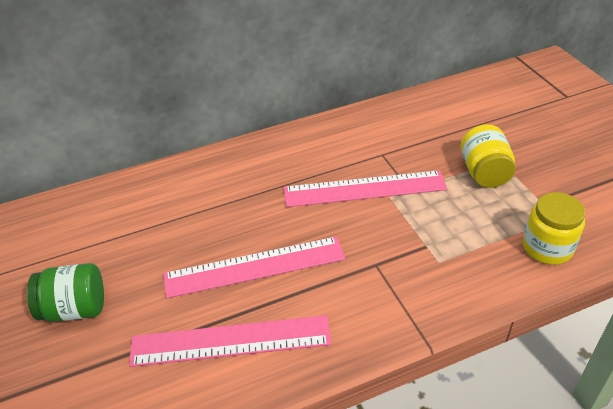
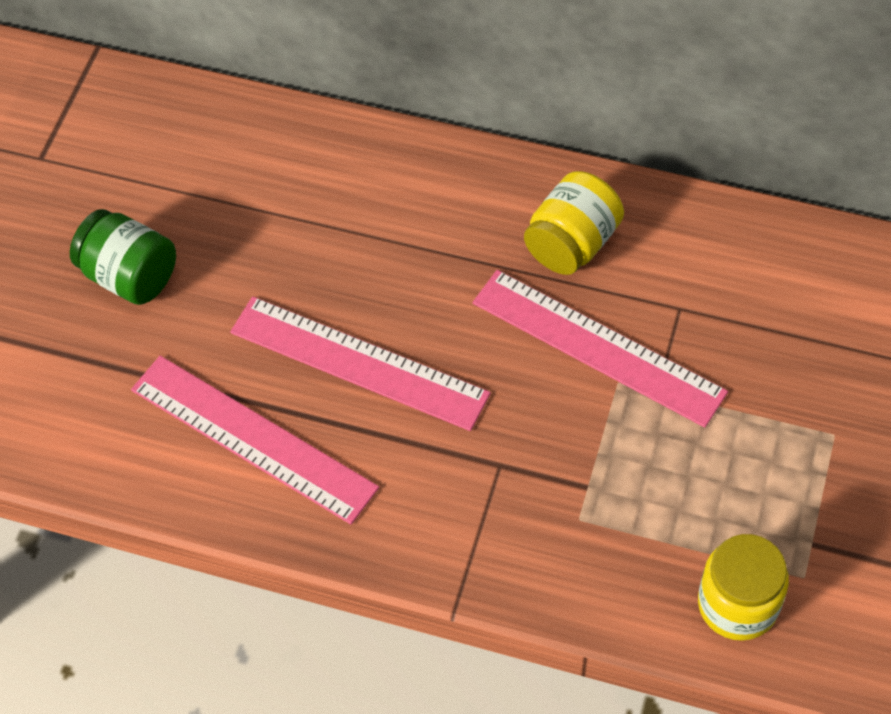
camera: 40 degrees right, 15 degrees up
yellow jar [461,124,516,188] -> yellow jar moved to [524,171,624,275]

